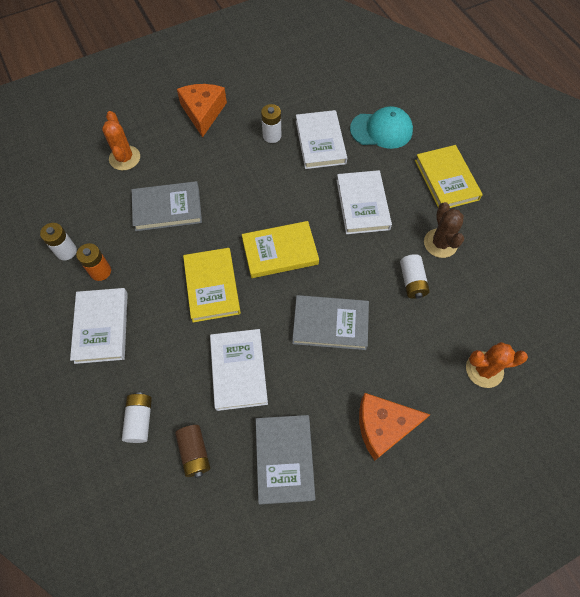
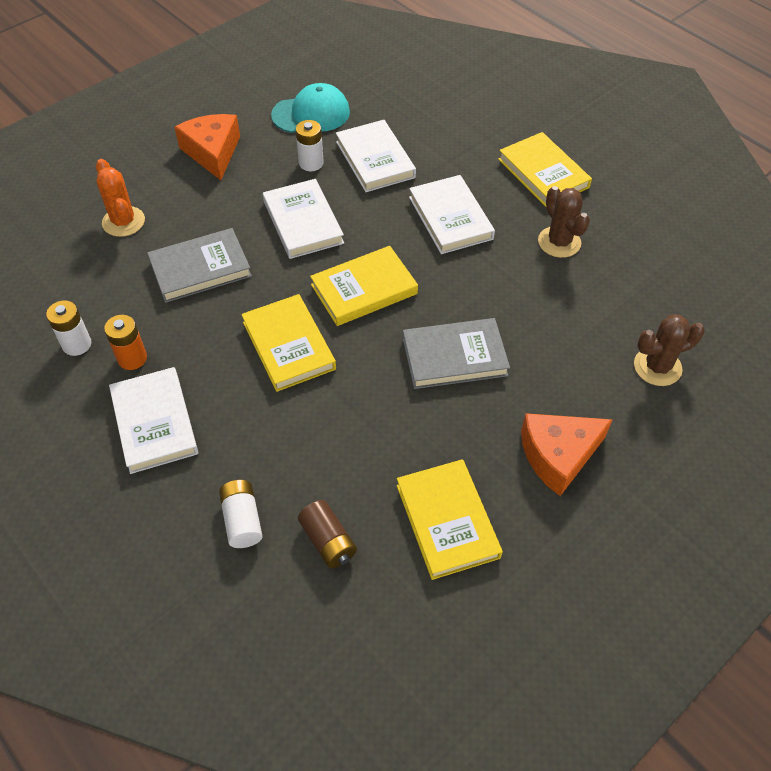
camera: 15 degrees left, 10 degrees down
white book [210,329,268,411] -> white book moved to [263,179,344,259]
grey book [255,415,315,504] -> yellow book [397,459,503,580]
turquoise cap [350,106,413,149] -> turquoise cap moved to [271,83,350,133]
white battery [400,254,430,299] -> none
orange cactus [466,342,528,388] -> brown cactus [634,314,705,386]

